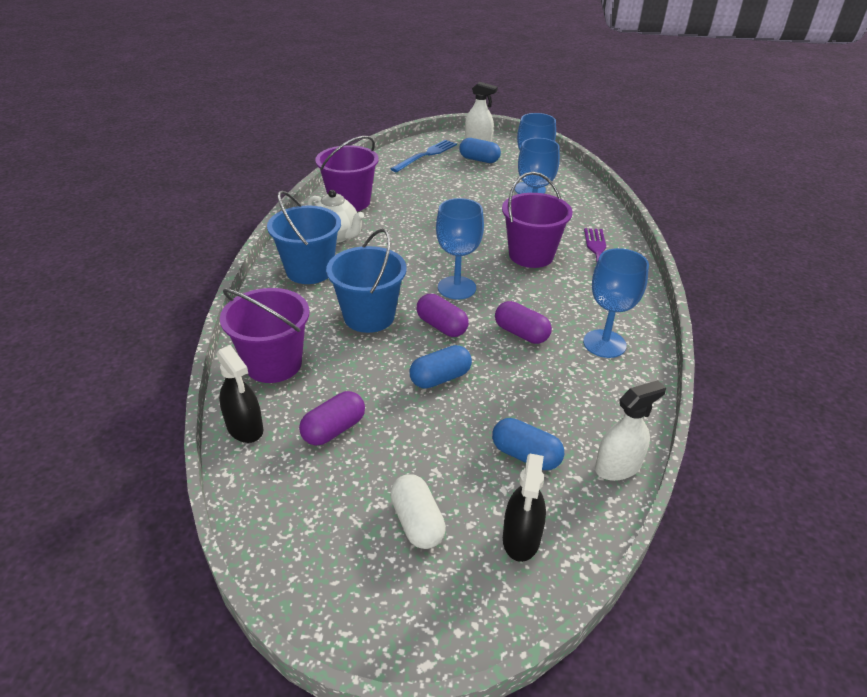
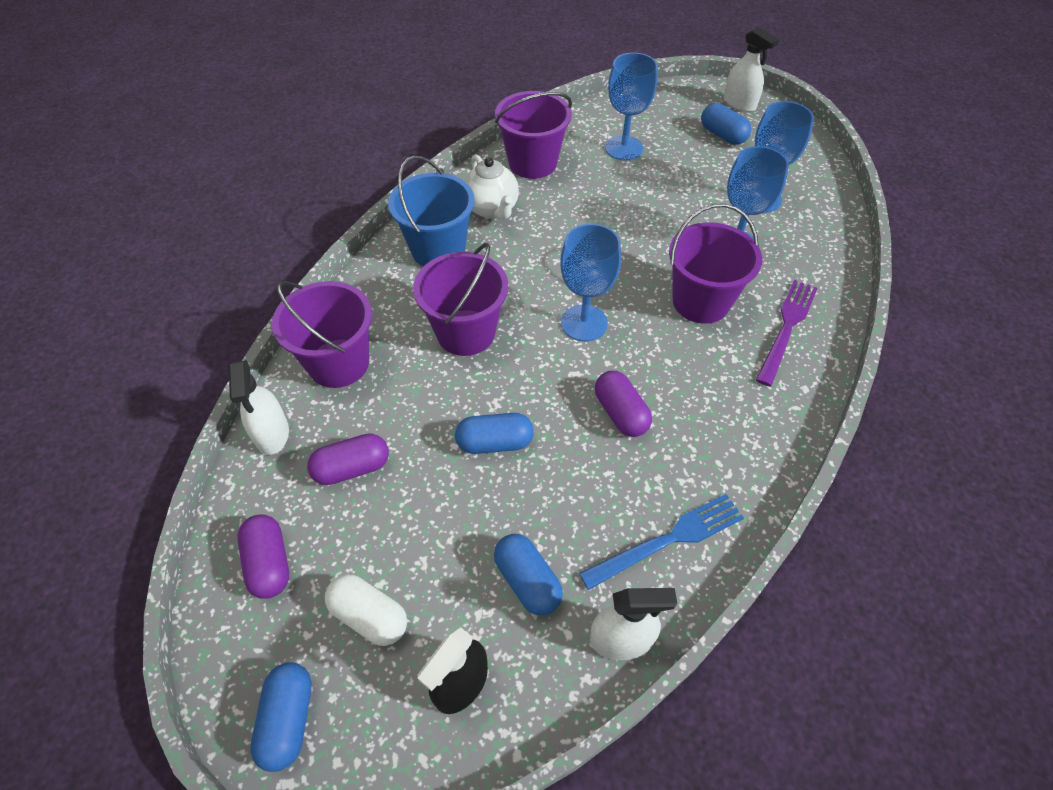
camera: 25 degrees right, 15 degrees up
black spray bottle [216,345,263,443] -> white spray bottle [229,360,289,455]
blue bucket [326,229,407,333] -> purple bucket [413,243,508,356]
white capsule [390,474,446,549] -> white capsule turned 60 degrees counterclockwise [325,574,407,646]
blue fork [391,140,457,172] -> blue fork moved to [579,494,744,590]
purple capsule [417,294,469,337] -> purple capsule moved to [237,514,289,599]
blue goblet [583,248,649,358] -> blue goblet moved to [605,53,658,161]
none -> blue capsule [250,662,312,772]

